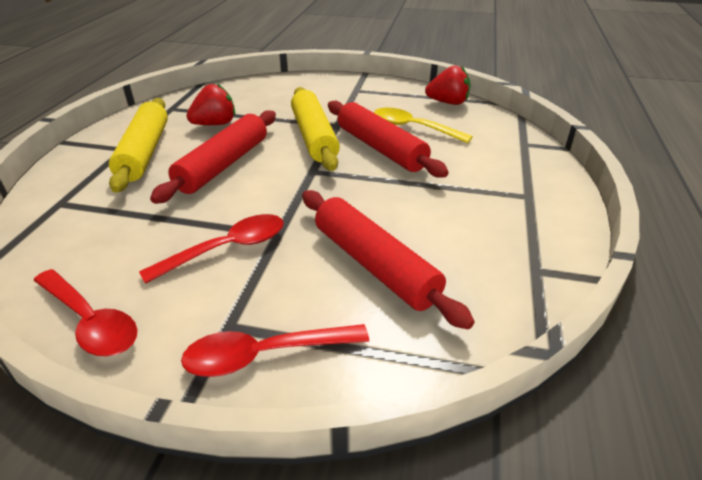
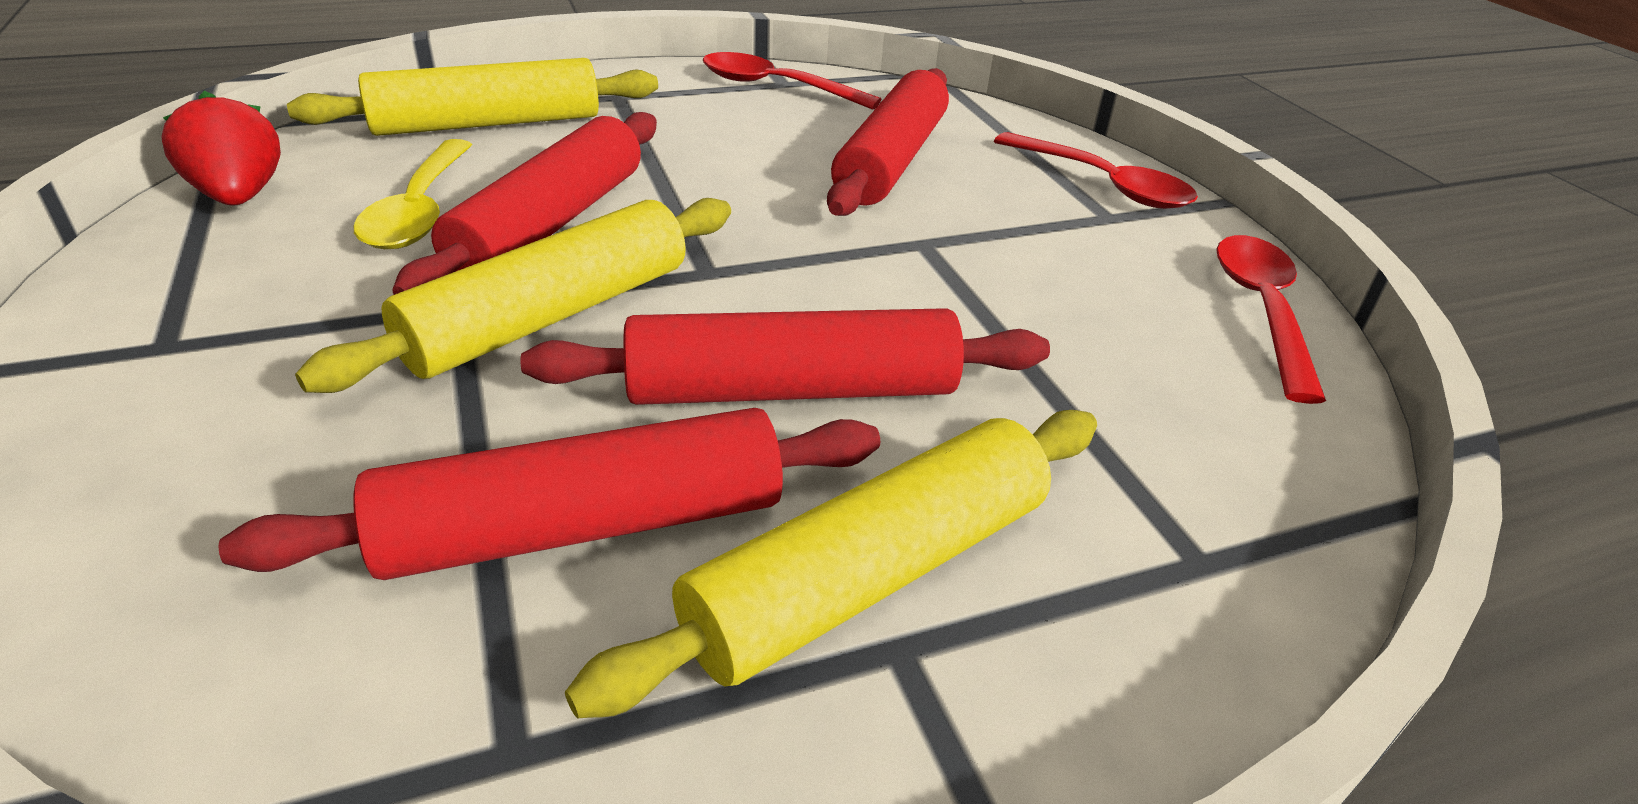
camera: 125 degrees left, 0 degrees up
red spoon [139,214,284,284] -> red spoon moved to [703,52,882,110]
red strawberry [186,83,235,125] -> red rolling pin [219,408,880,580]
none -> yellow rolling pin [287,58,658,136]

